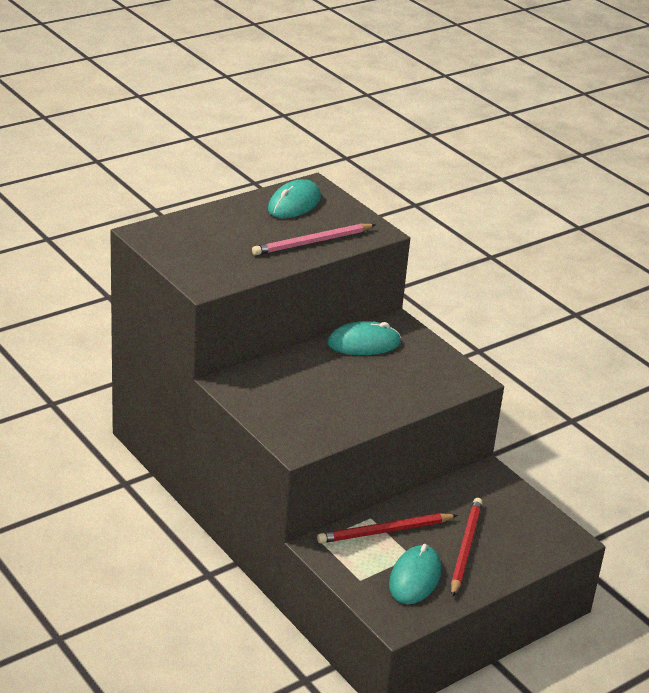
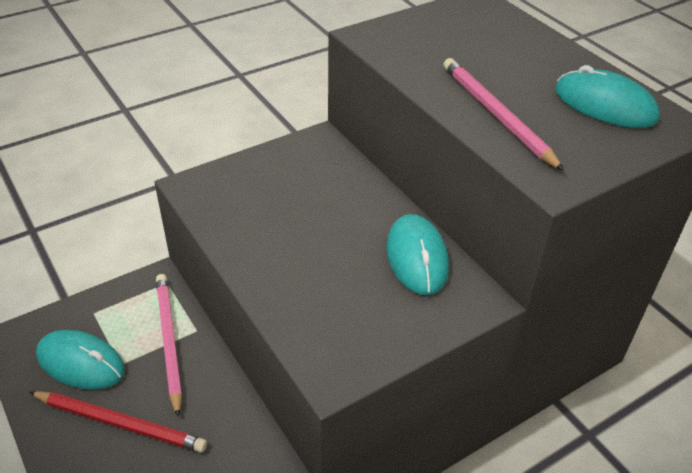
camera: 95 degrees right, 10 degrees up
red pencil [317,514,458,543] -> pink pencil [156,274,182,417]

